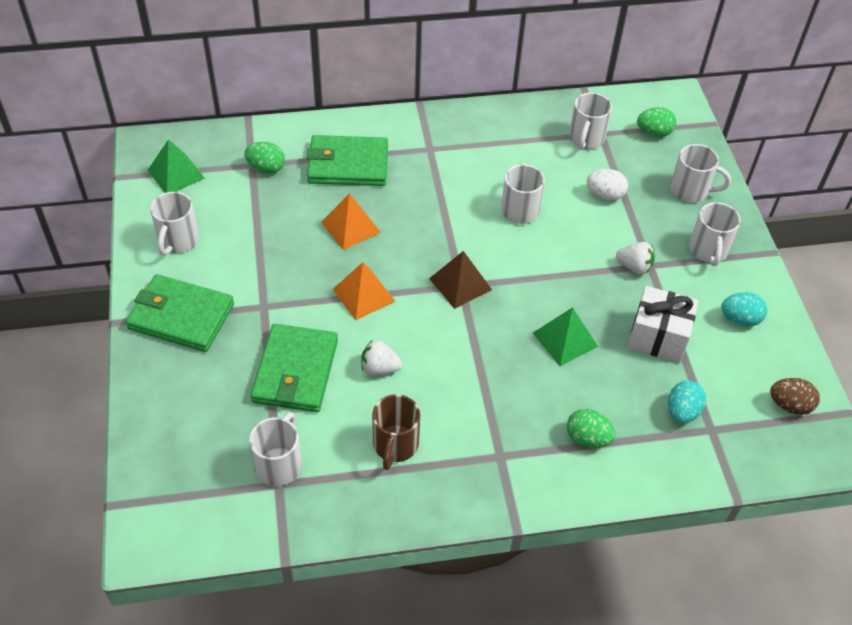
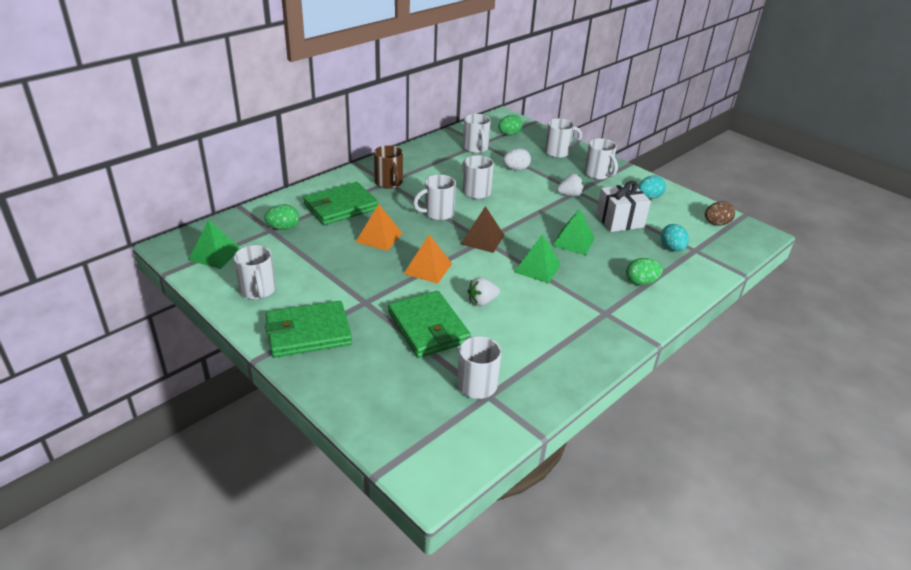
camera: 35 degrees left, 15 degrees down
brown mug [372,394,420,470] -> brown mug moved to [374,145,403,189]
none -> white mug [413,175,456,221]
none -> green pyramid [514,234,561,283]

